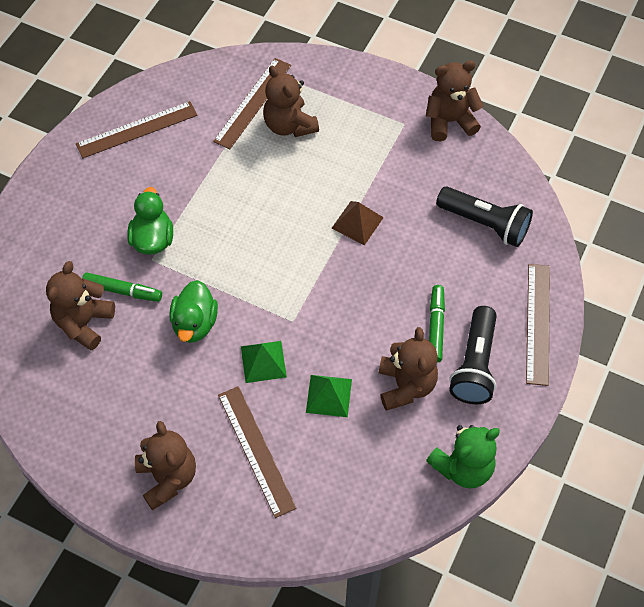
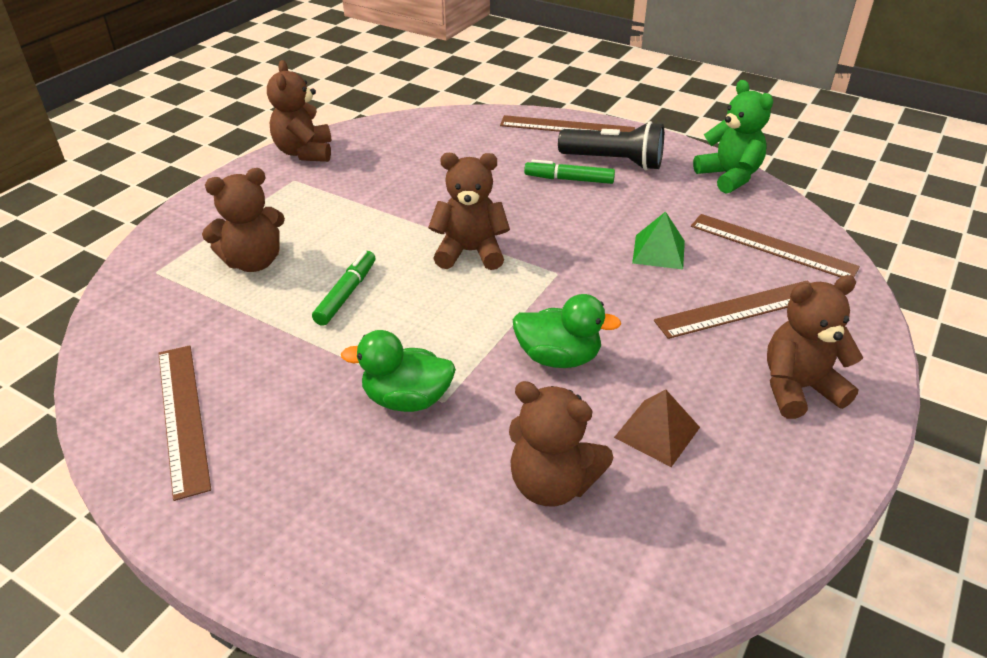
camera: 85 degrees left, 20 degrees down
green marker [82,273,162,302] -> green marker moved to [312,250,375,326]
brown ruler [213,58,291,149] -> brown ruler moved to [691,214,860,277]
green pyramid [241,341,287,383] -> none
brown pyramid [331,201,384,245] -> brown pyramid moved to [614,390,700,467]
brown teddy bear [379,327,438,411] -> brown teddy bear moved to [428,153,510,270]
black flashlight [436,187,533,247] -> none

